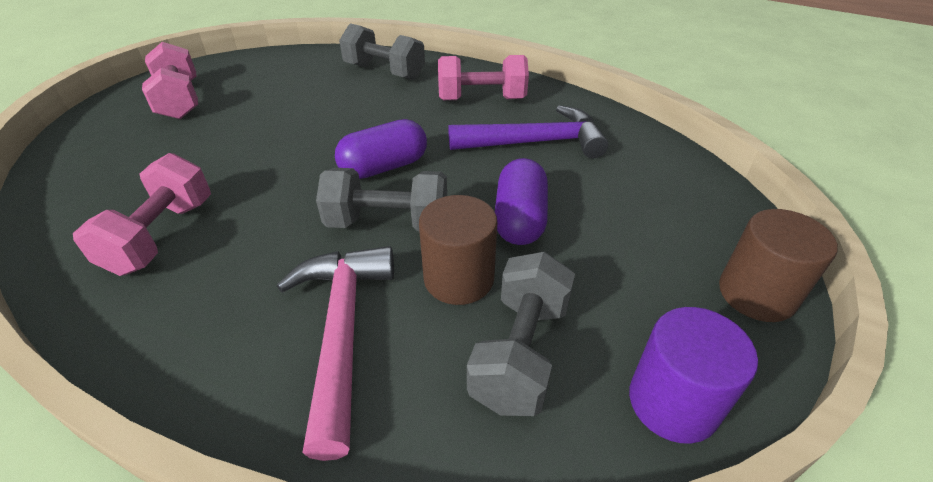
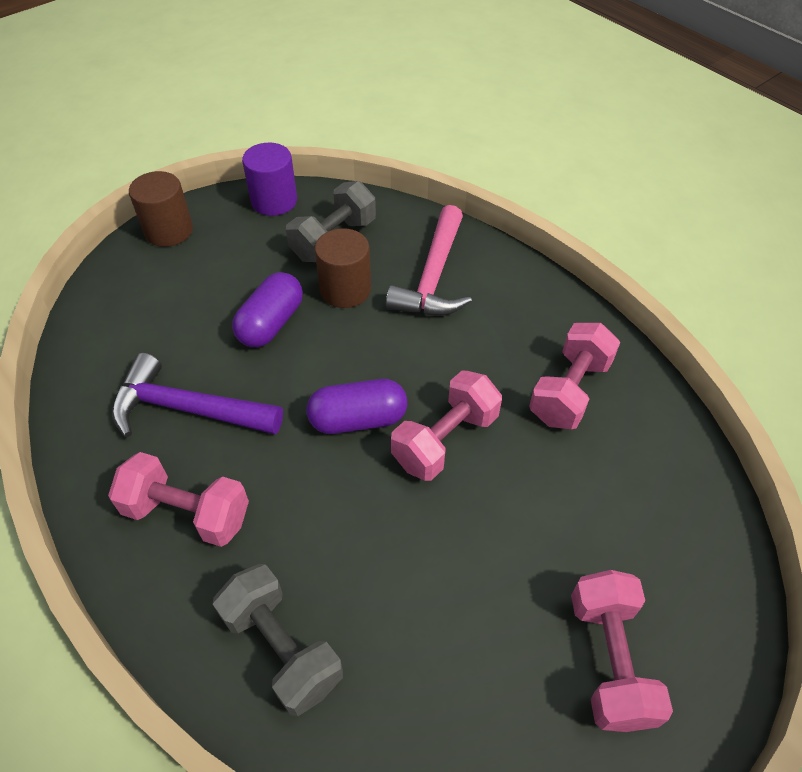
camera: 160 degrees left, 10 degrees up
grey dumbbell [316,168,447,231] -> none
none -> pink dumbbell [391,370,502,481]

